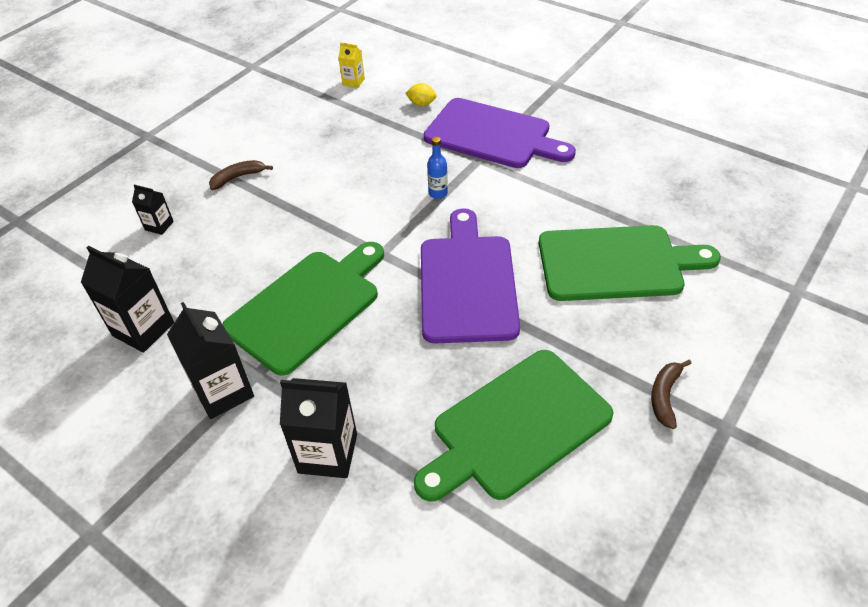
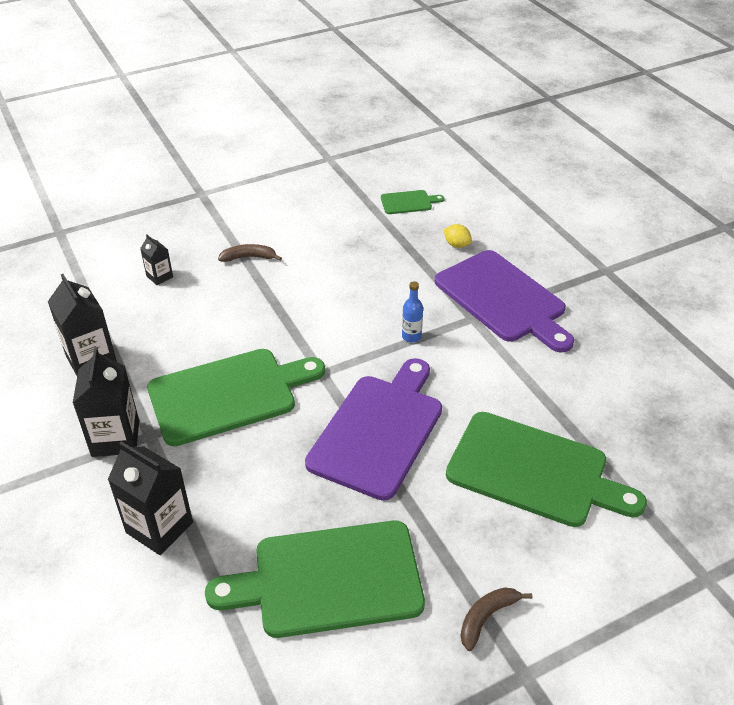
camera: 25 degrees right, 5 degrees down
yellow carton [338,42,365,88] -> green cutting board [381,190,445,214]

